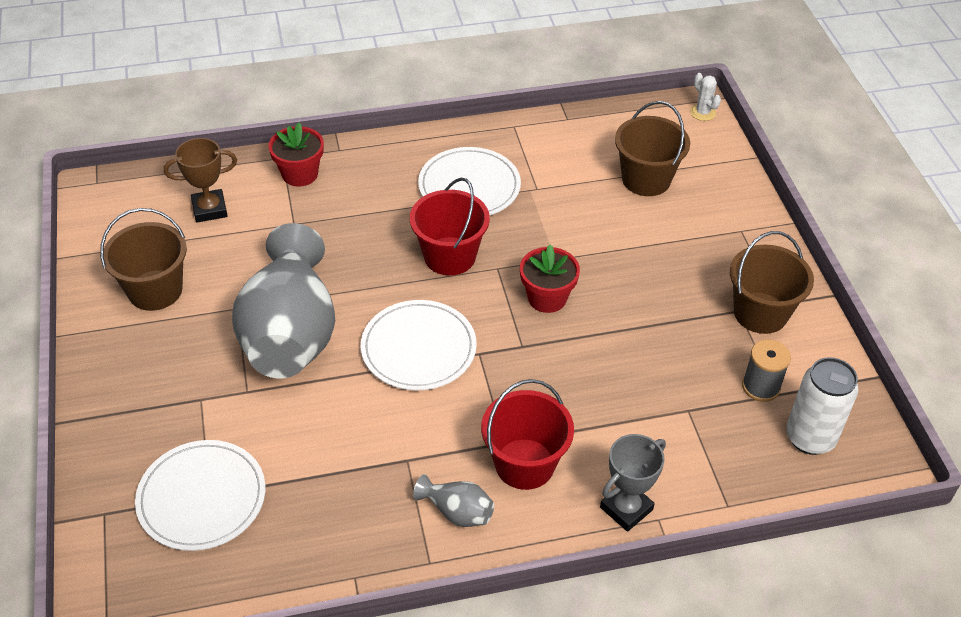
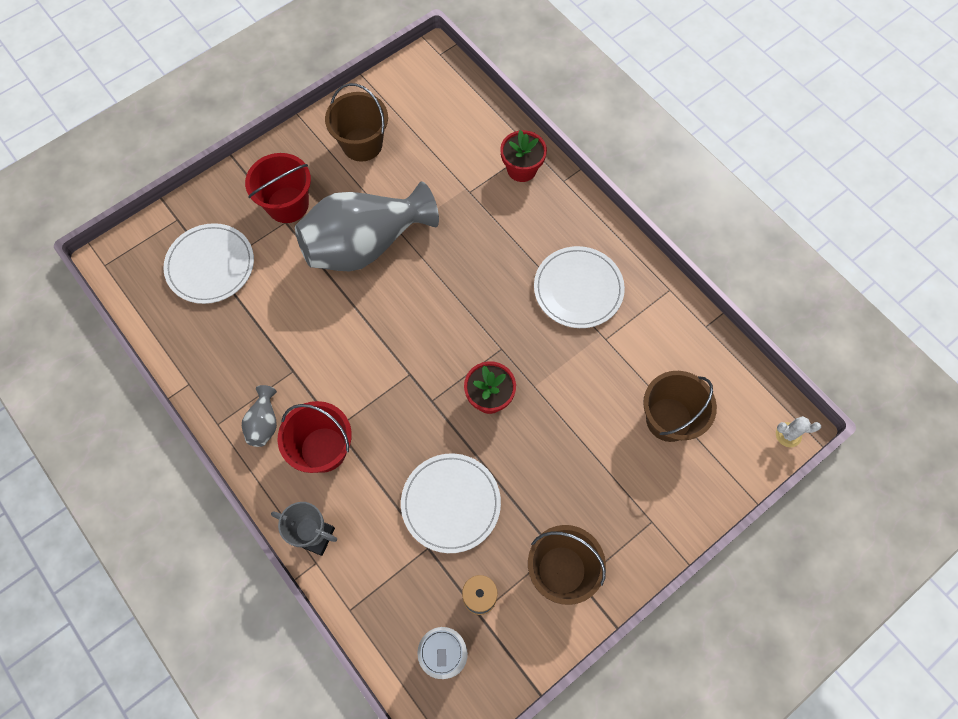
camera: 65 degrees right, 20 degrees up
brown trophy [164,138,237,222] -> none
white plate [361,300,477,390] -> white plate moved to [401,453,501,553]
red bucket [410,178,490,275] -> red bucket moved to [245,153,311,223]
white cactus [690,73,721,121] -> white cactus turned 60 degrees clockwise [776,416,821,447]

